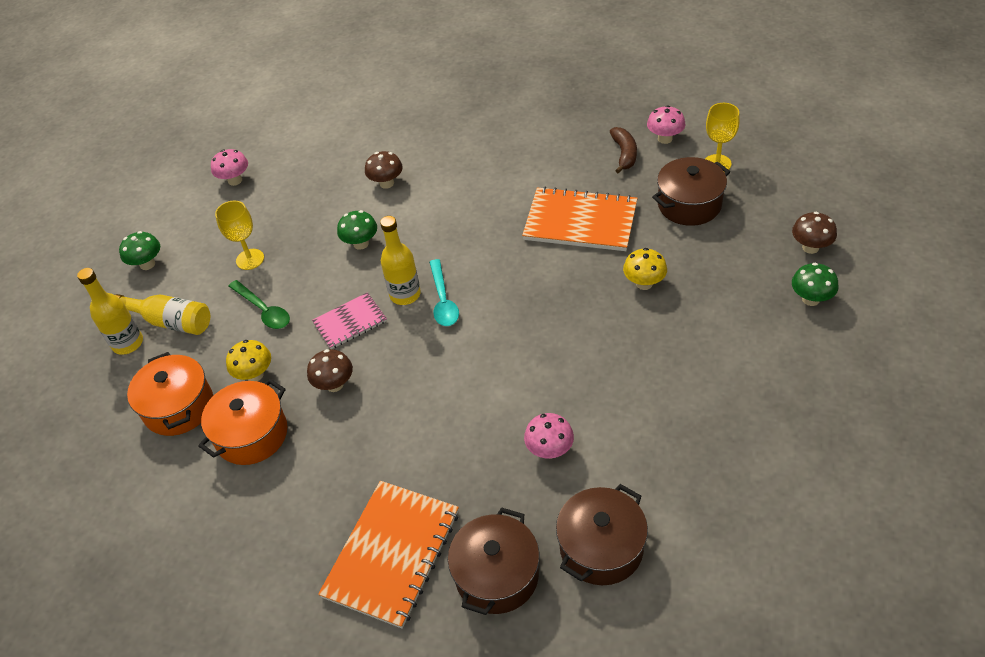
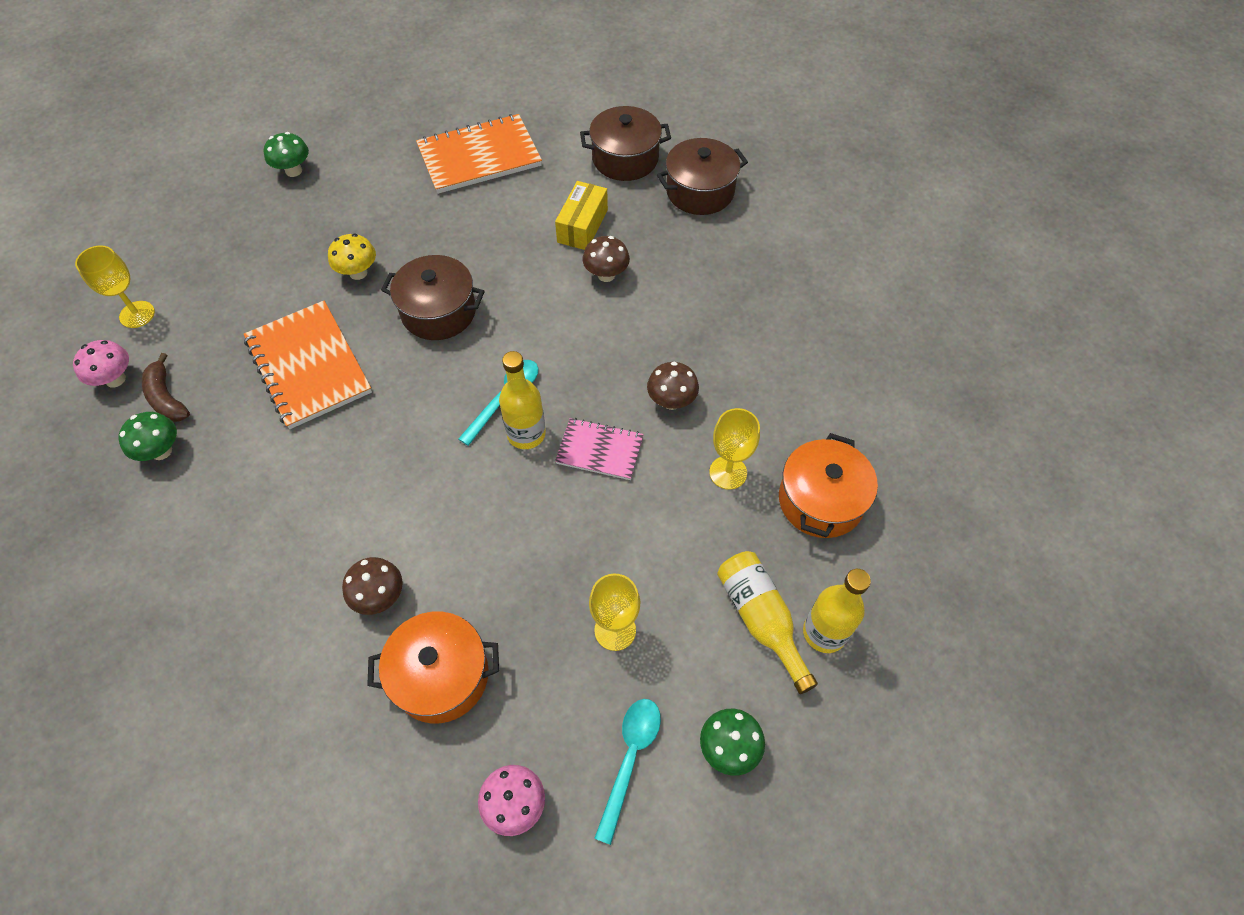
camera: 140 degrees left, 10 degrees up
orange pot [198,379,287,465] -> orange pot moved to [367,611,499,723]
yellow mushroom [226,340,271,381] -> yellow goblet [709,408,760,490]
green spoon [229,280,290,329] -> none
orange notebook [318,481,459,629] -> orange notebook moved to [416,114,542,194]
green mushroom [337,210,377,250] -> green mushroom moved to [118,412,177,461]
pink mushroom [524,413,574,459] -> yellow box [555,181,608,250]
brown banana [610,127,637,174] -> brown banana turned 75 degrees counterclockwise [142,353,190,422]
brown pot [652,157,730,226] -> brown pot moved to [381,255,485,340]
brown mushroom [792,212,837,254] -> brown mushroom moved to [583,236,630,282]
none -> turquoise spoon [594,699,661,845]

